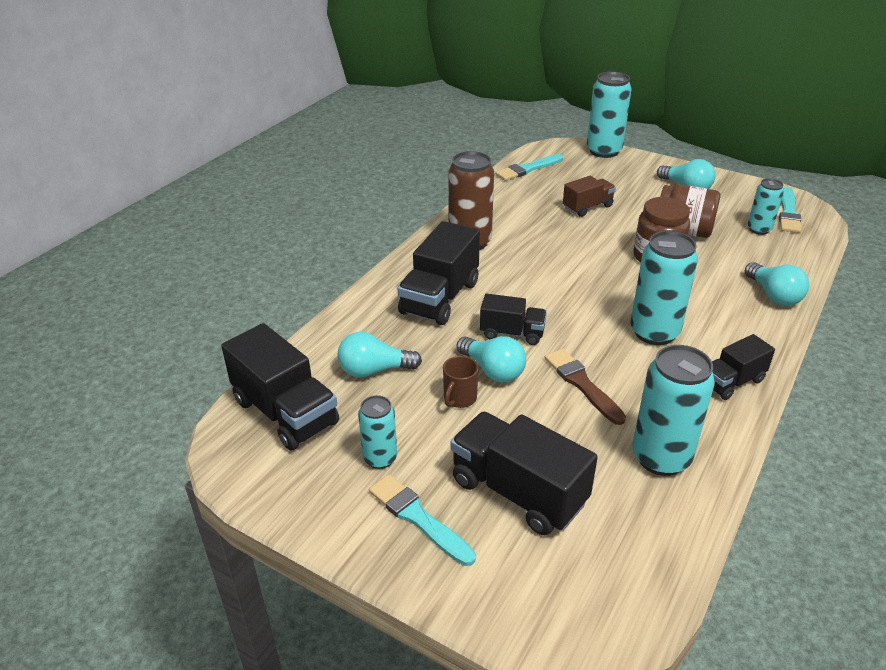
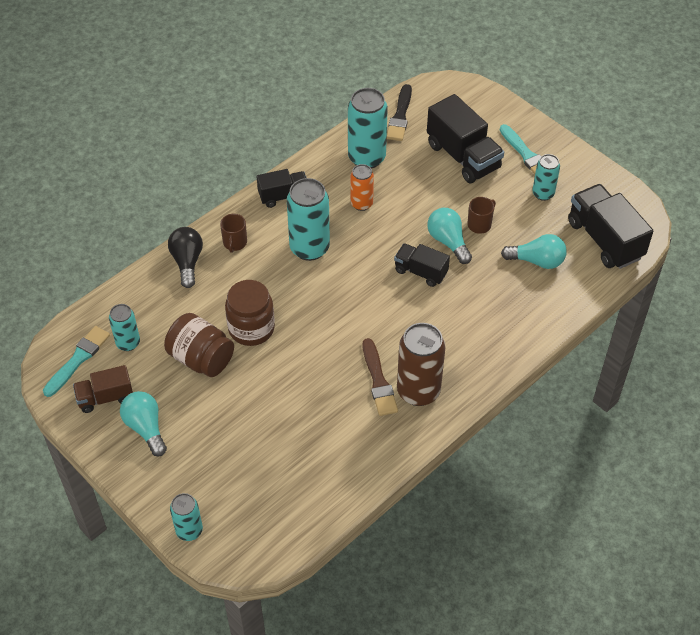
camera: 165 degrees left, 15 degrees up
black truck [397,221,480,325] -> none
turquoise brush [495,154,563,181] -> none
brown brush [545,349,626,425] -> brown brush moved to [363,338,398,416]
brown truck [563,176,616,217] -> brown truck moved to [73,365,133,413]
turquoise can [587,71,632,158] -> turquoise can [170,493,203,541], size x0.58
turquoise light bulb [745,262,809,306] -> black light bulb [168,227,203,288]
none -> brown mug [220,214,247,253]
none -> orange can [350,164,374,211]
none -> black brush [387,84,412,141]

